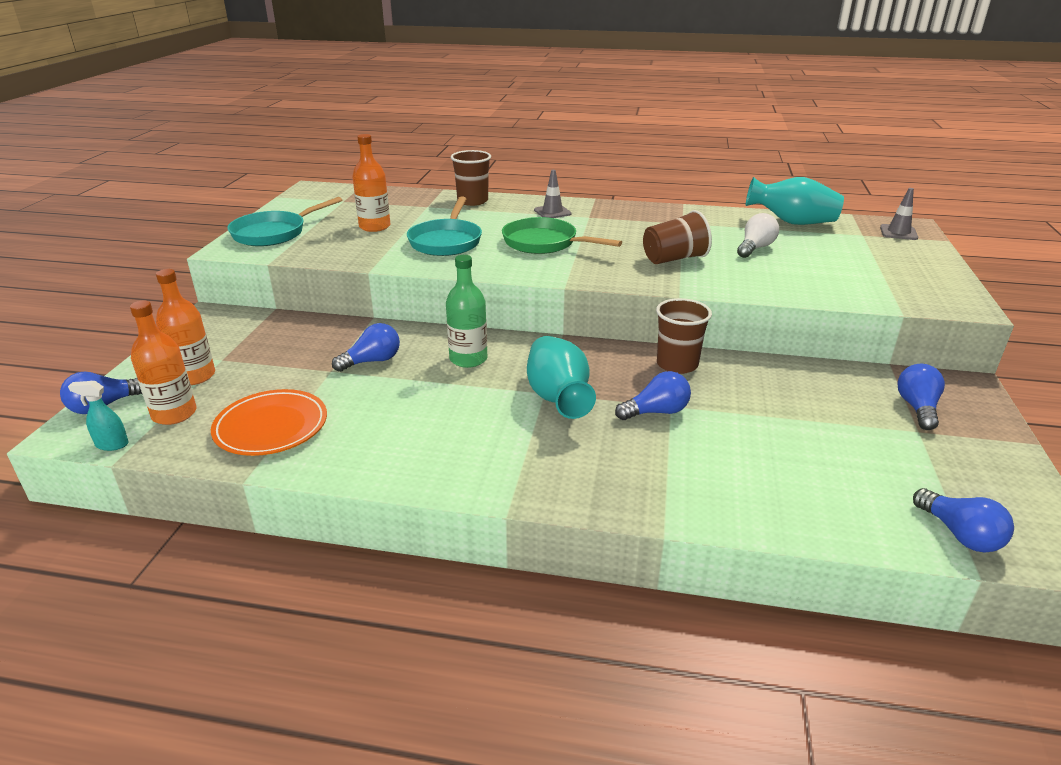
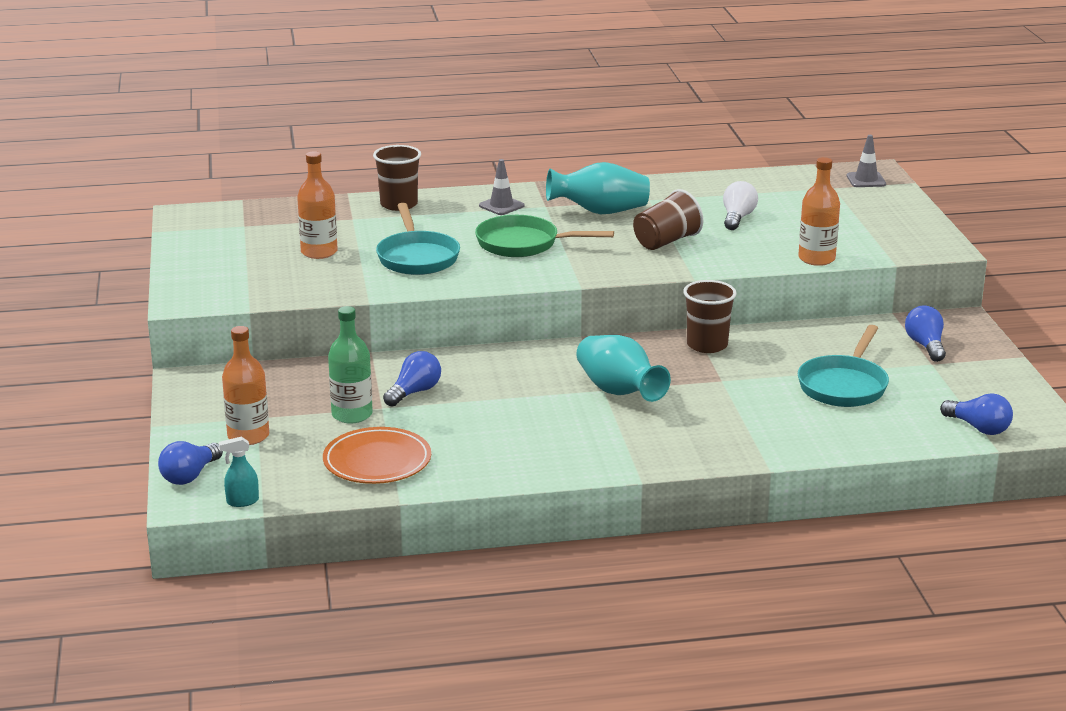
camera: 20 degrees left, 5 degrees down
orange bottle [130,301,197,425] -> orange bottle moved to [798,157,840,266]
turquoise pan [227,197,342,246] -> turquoise pan moved to [798,325,889,407]
green bottle [446,255,487,368] -> green bottle moved to [328,306,373,424]
blue light bulb [615,371,691,420] -> none
turquoise vase [746,177,844,225] -> turquoise vase moved to [546,162,650,214]

